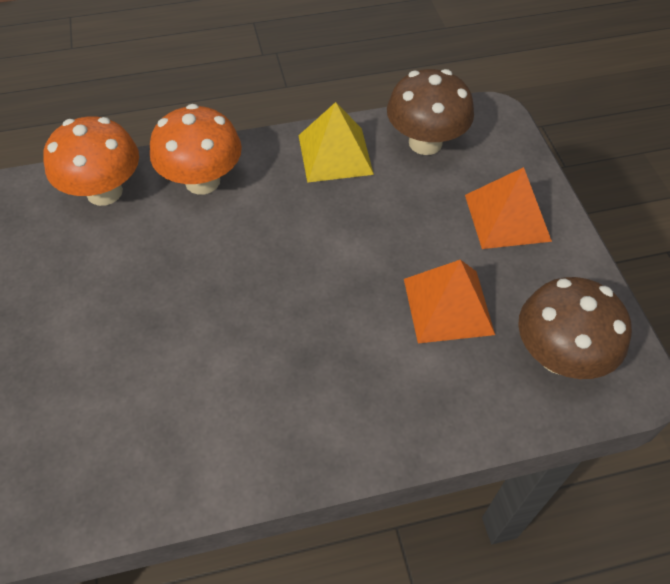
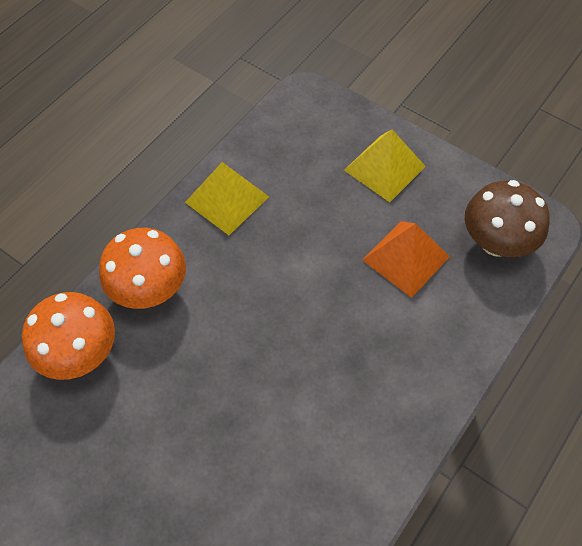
camera: 40 degrees left, 5 degrees up
brown mushroom [387,69,474,155] -> none
orange pyramid [465,167,552,249] -> yellow pyramid [344,129,426,202]

